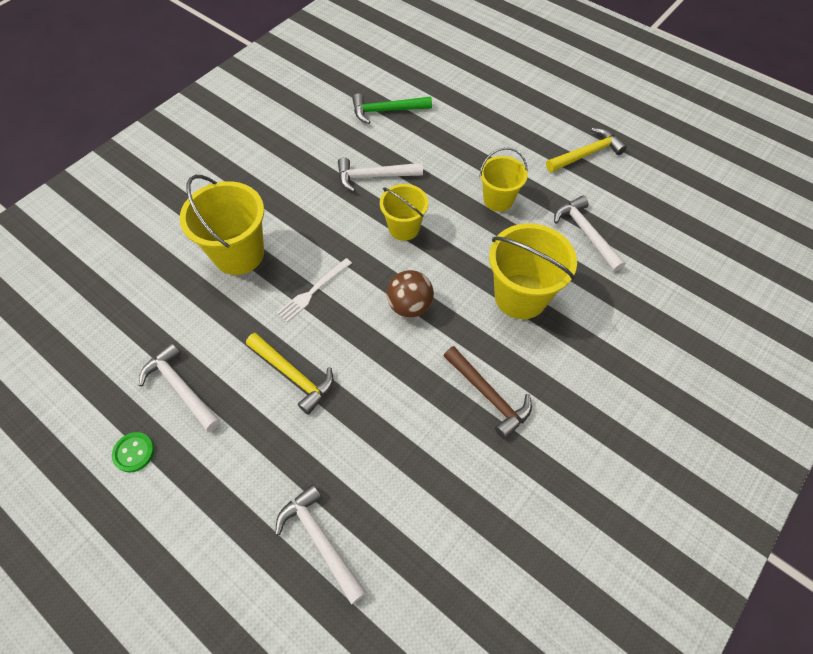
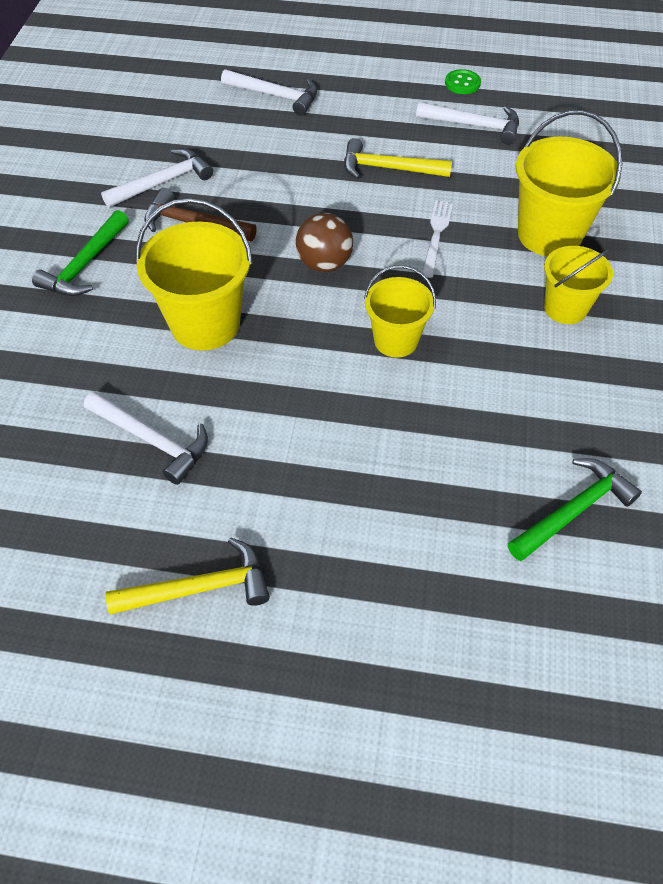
camera: 150 degrees right, 5 degrees down
white hammer [338,157,423,192] -> white hammer moved to [101,148,213,208]
yellow bucket [480,148,528,212] -> yellow bucket moved to [544,246,613,324]
yellow hammer [546,128,627,172] -> yellow hammer turned 135 degrees counterclockwise [105,538,270,615]
none -> green hammer [32,210,129,296]

